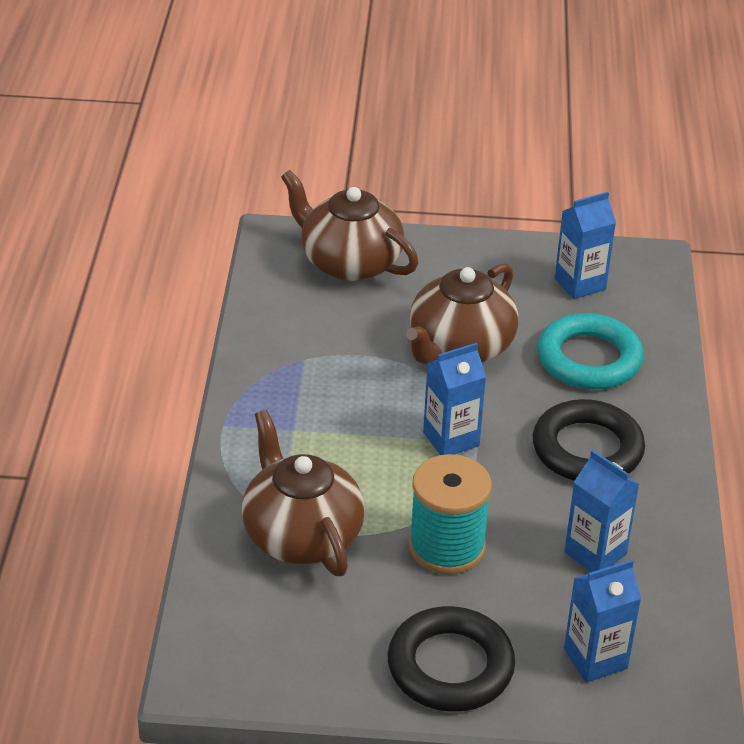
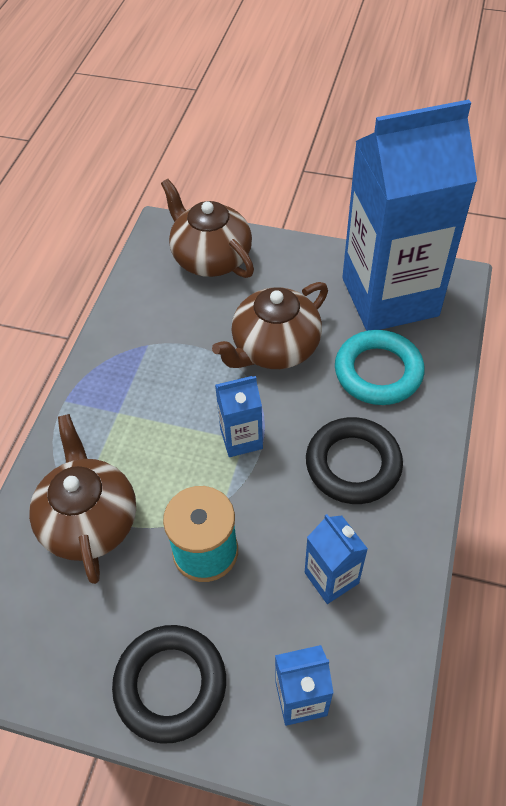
camera: 15 degrees right, 15 degrees up
blue carton [555,192,616,299] -> blue carton [342,100,477,331], size x2.44

